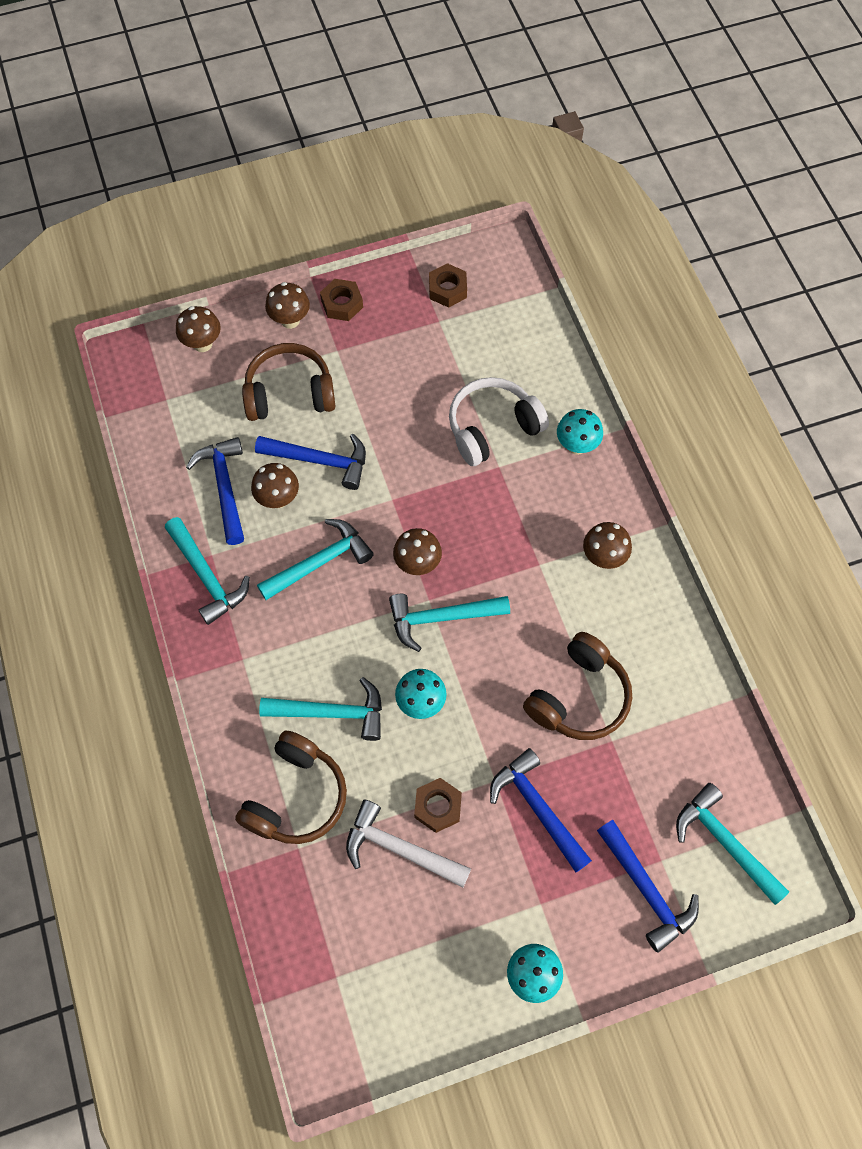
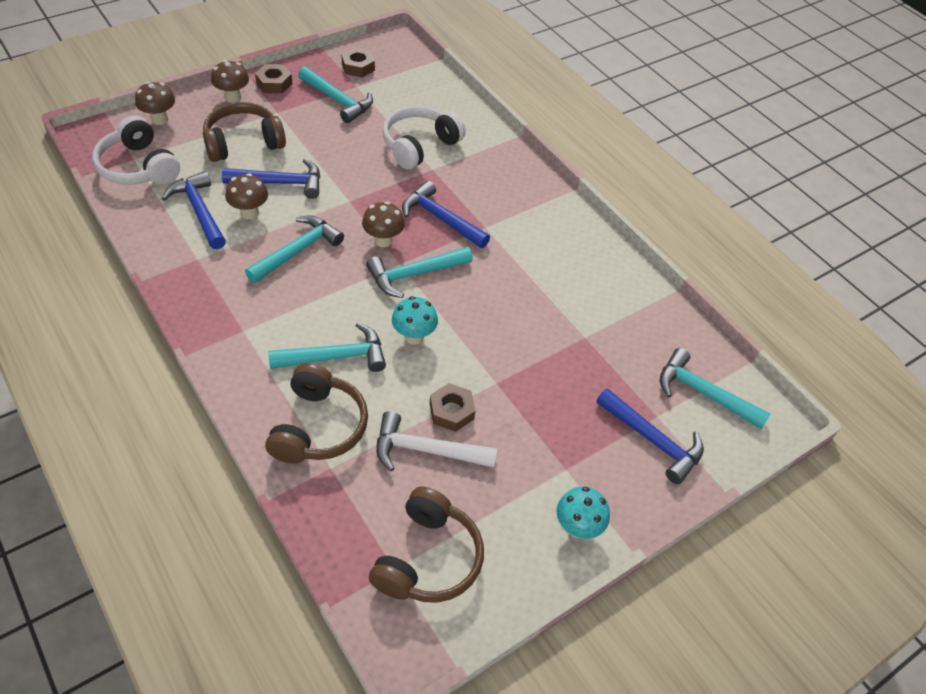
camera: 20 degrees left, 15 degrees down
turquoise hammer [165,517,250,625] -> turquoise hammer moved to [298,66,373,123]
blue hammer [490,748,592,872] -> blue hammer moved to [402,180,490,248]
brown headphones [523,632,632,740] -> brown headphones moved to [369,487,484,603]
turquoise mushroom [557,409,603,455] -> none
brown mushroom [583,522,632,569] -> none
none -> white headphones [92,115,180,185]

